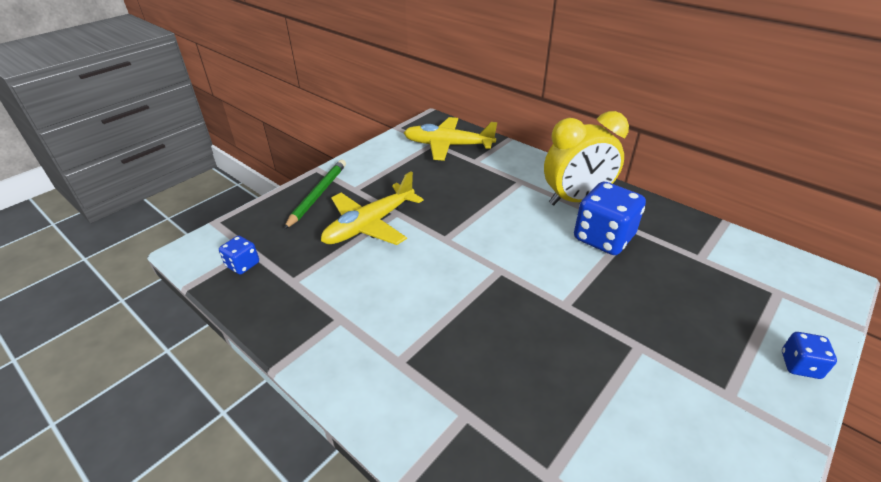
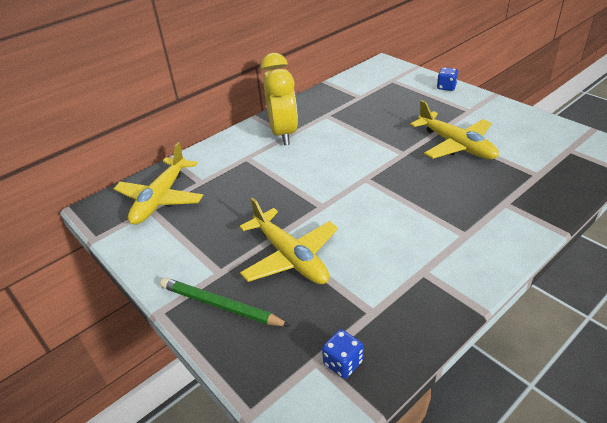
camera: 80 degrees left, 0 degrees up
blue dice [574,181,646,255] -> none
none -> yellow plane [410,100,499,159]

